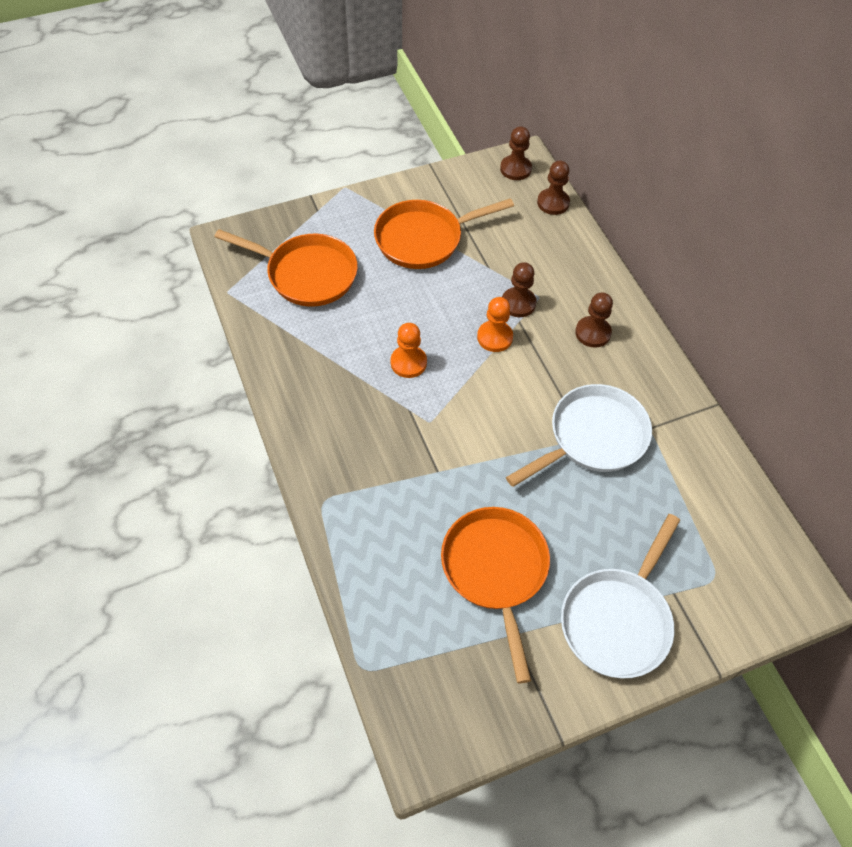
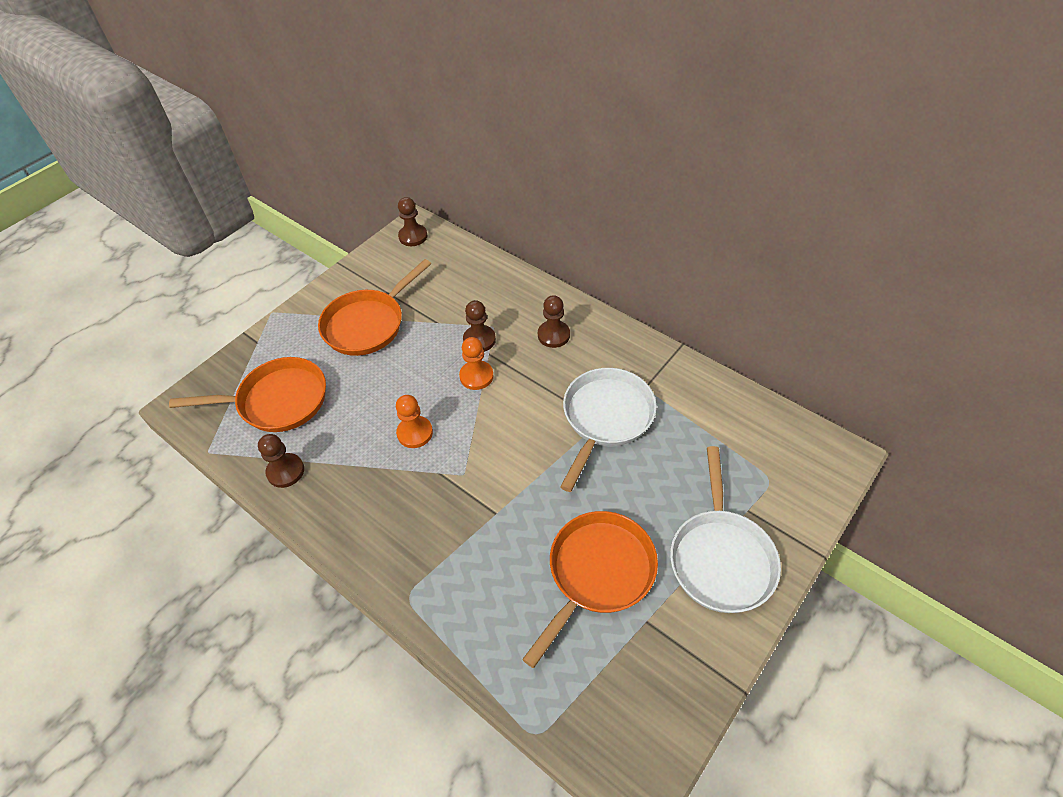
camera: 25 degrees left, 5 degrees down
orange pan [441,507,550,683] -> orange pan turned 75 degrees clockwise [522,511,658,668]
brown pawn [537,161,570,215] -> brown pawn moved to [258,434,304,488]

